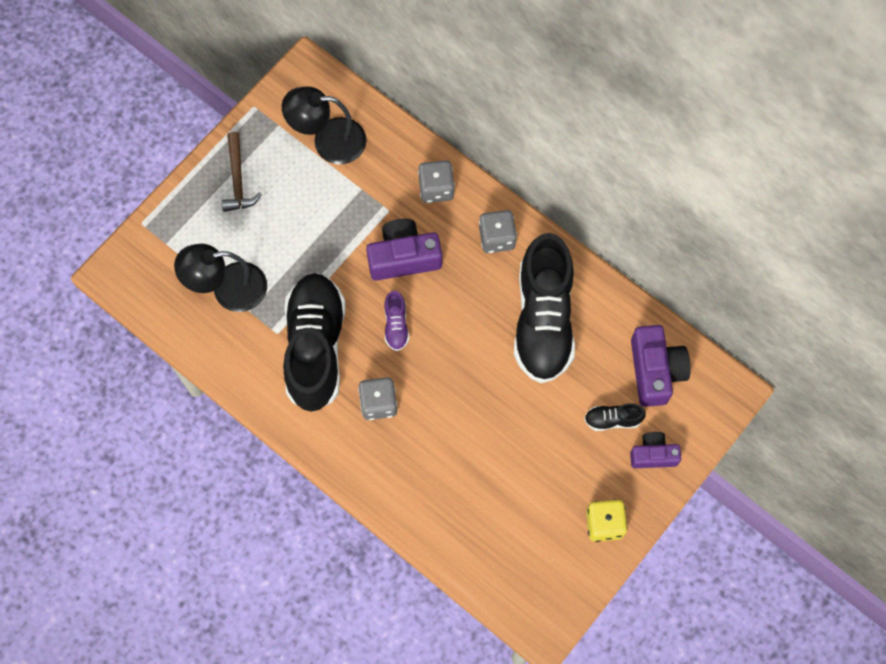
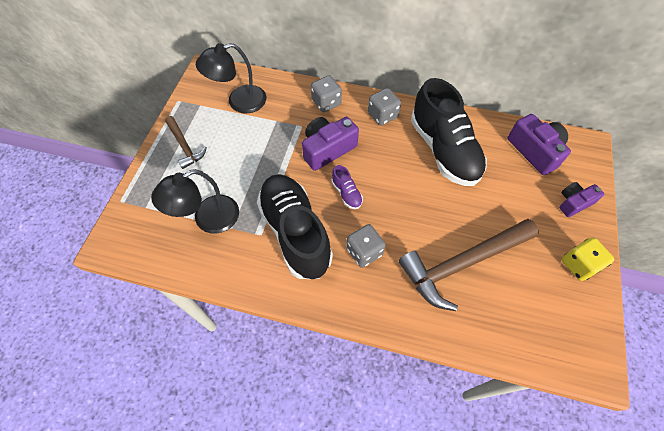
camera: 25 degrees left, 10 degrees down
black shoe [584,403,646,431] -> none
none -> brown hammer [399,219,539,311]

